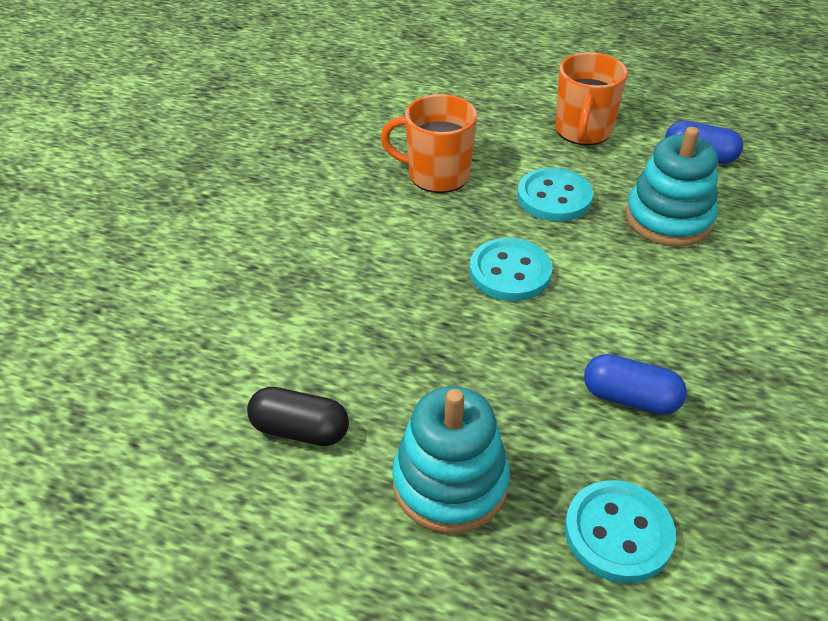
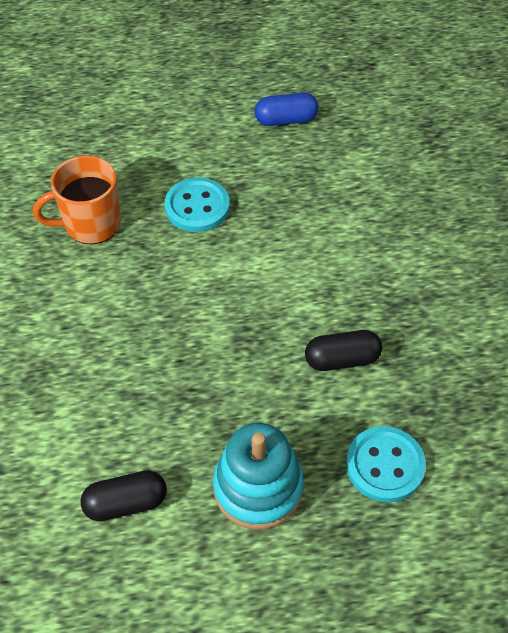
camera: 30 degrees left, 10 degrees up
turquoise button [470,238,552,301] -> none
orange mug [555,52,628,145] -> none
blue capsule [584,354,687,415] -> black capsule [305,330,382,371]
turquoise stacking toy [626,127,718,247] -> none

